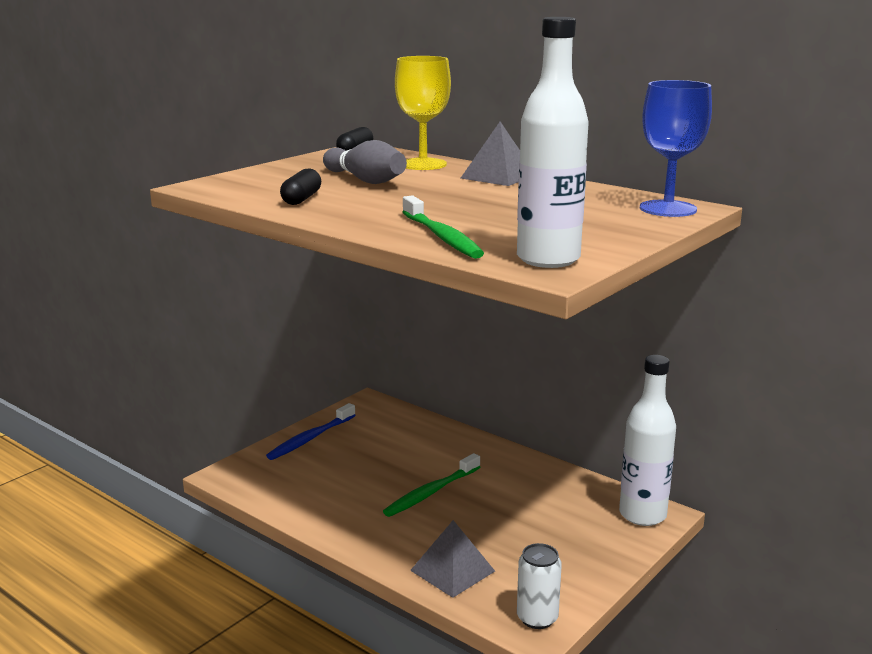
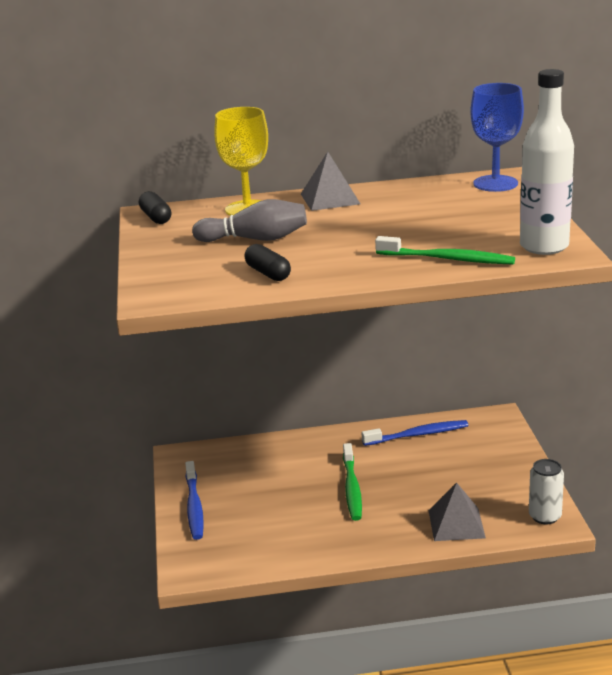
camera: 45 degrees left, 5 degrees up
white bottle [619,355,676,526] -> none
none -> blue toothbrush [362,420,469,446]

